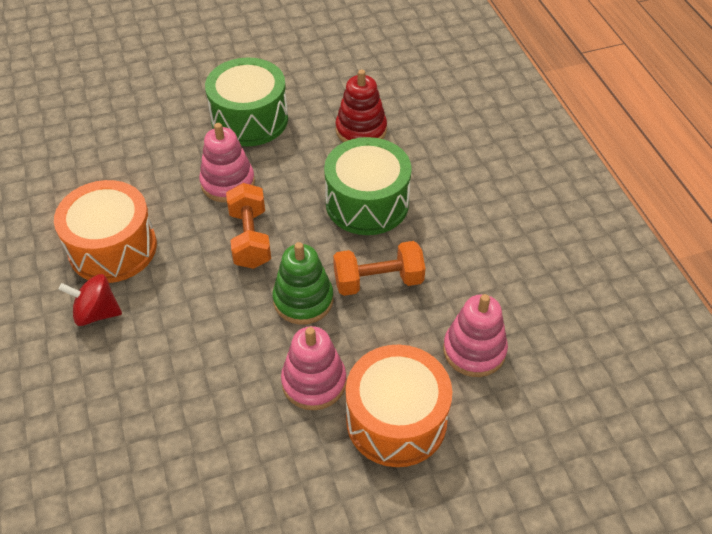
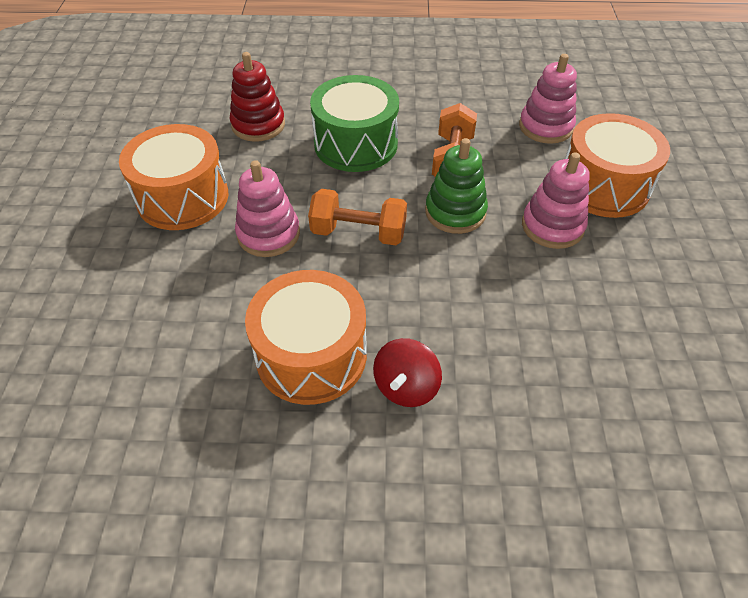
camera: 70 degrees left, 0 degrees up
green drum [205,57,288,146] -> orange drum [119,124,228,230]

